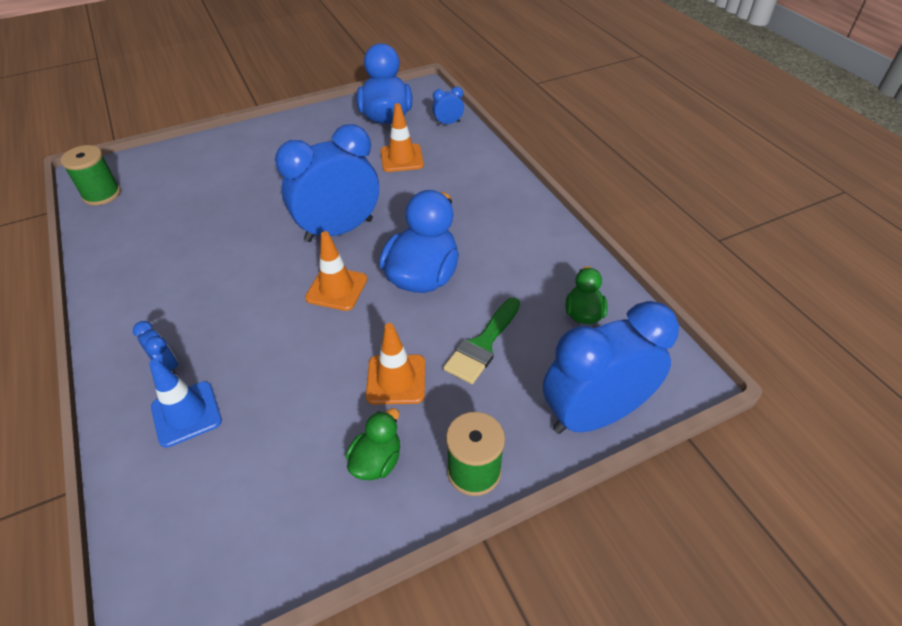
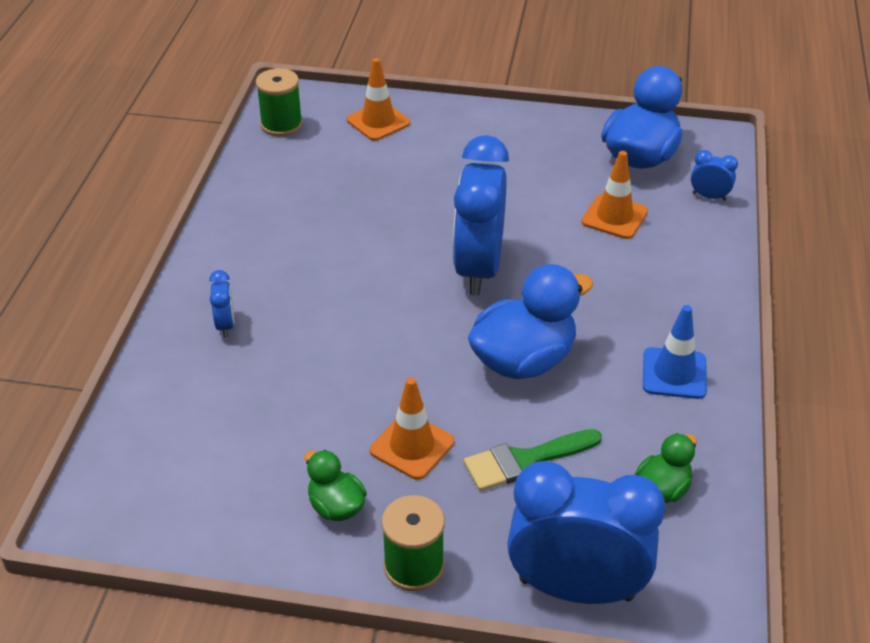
camera: 35 degrees right, 5 degrees down
blue traffic cone [149,359,222,448] -> blue traffic cone moved to [643,305,707,399]
blue clock [275,124,379,242] -> blue clock turned 90 degrees counterclockwise [453,135,509,295]
orange traffic cone [305,231,367,311] -> orange traffic cone moved to [347,58,410,141]
green duck [346,408,400,480] -> green duck turned 105 degrees counterclockwise [304,450,367,521]

